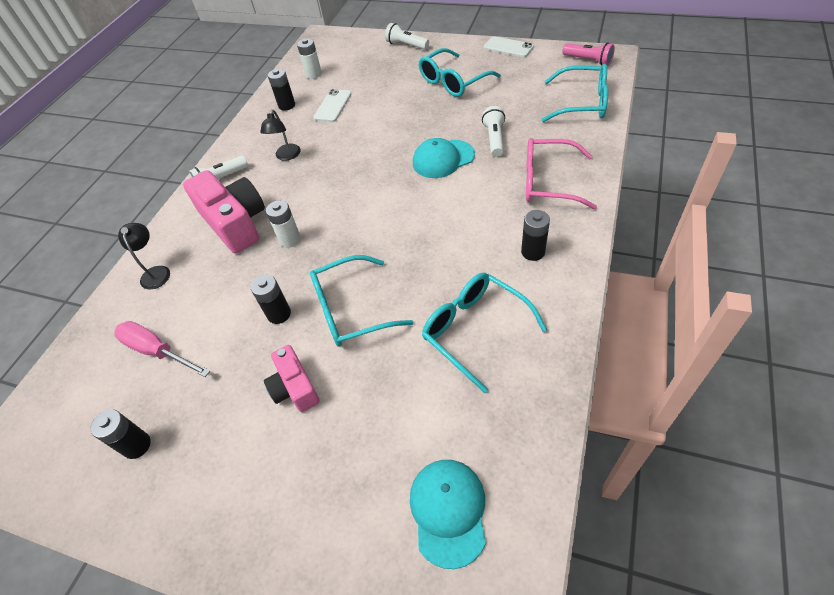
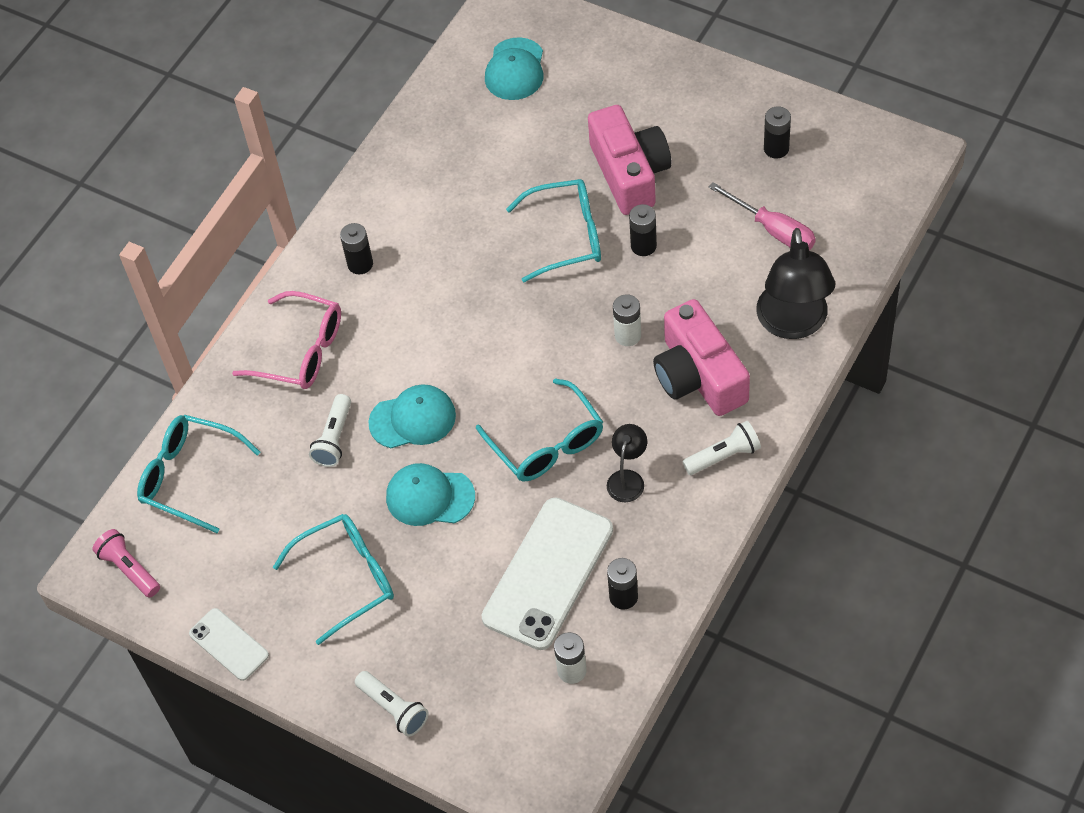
camera: 170 degrees left, 5 degrees up
black lamp [118,223,170,289] -> black lamp [756,228,835,339], size x1.97
pink camera [264,345,320,412] -> pink camera [588,105,671,215], size x1.75
white phone [314,89,351,122] -> white phone [482,498,613,650], size x1.94
turquoise glasses [422,272,547,393] -> turquoise glasses moved to [476,378,603,481]
none -> turquoise cap [386,463,475,526]

